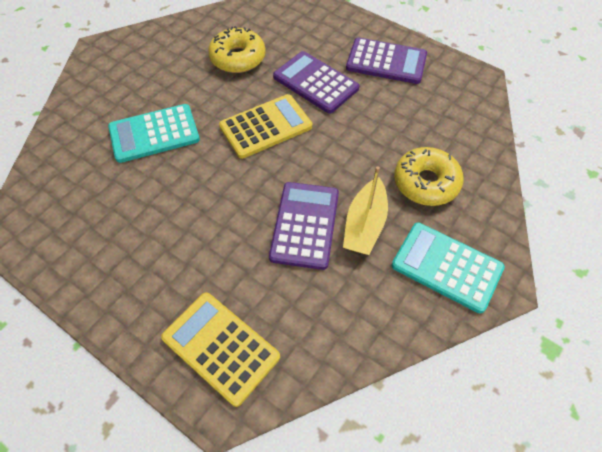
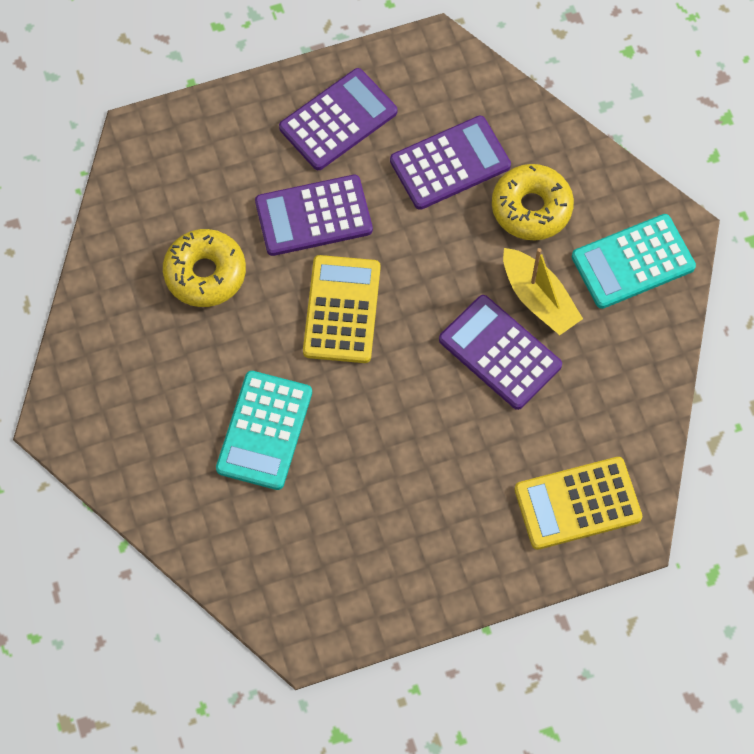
camera: 55 degrees left, 10 degrees up
none -> purple calculator [390,116,511,210]

